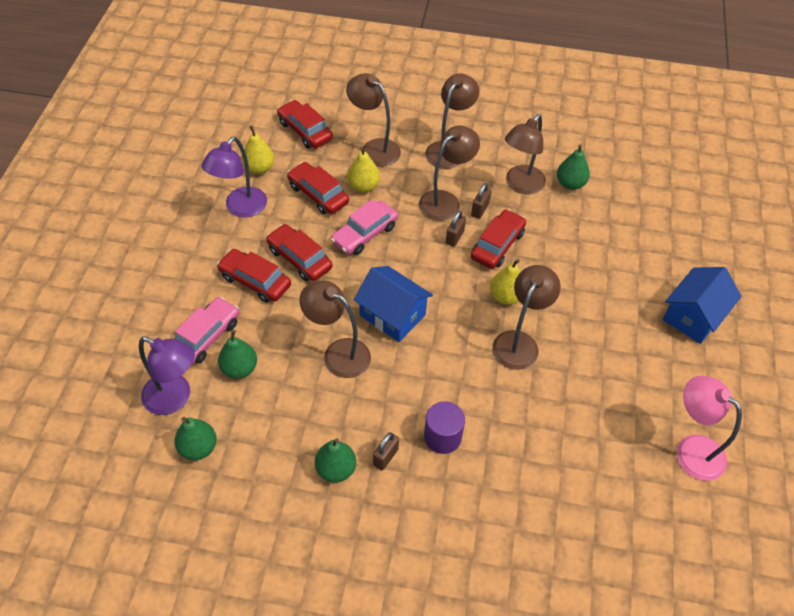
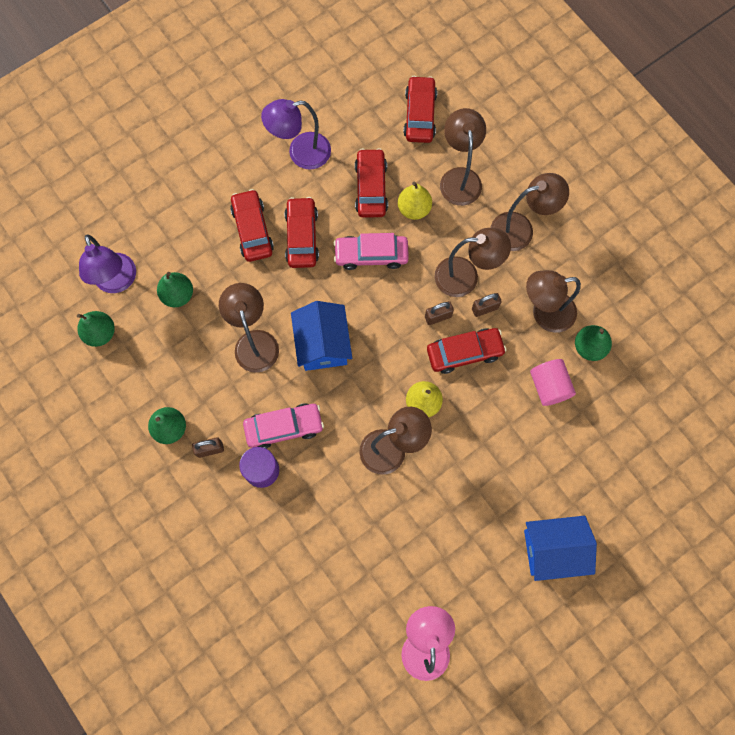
camera: 45 degrees right, 20 degrees up
pink car [174,297,239,365] -> pink car moved to [243,403,324,449]
yellow pear [242,126,274,174] -> none
none -> pink cylinder [530,359,576,406]

